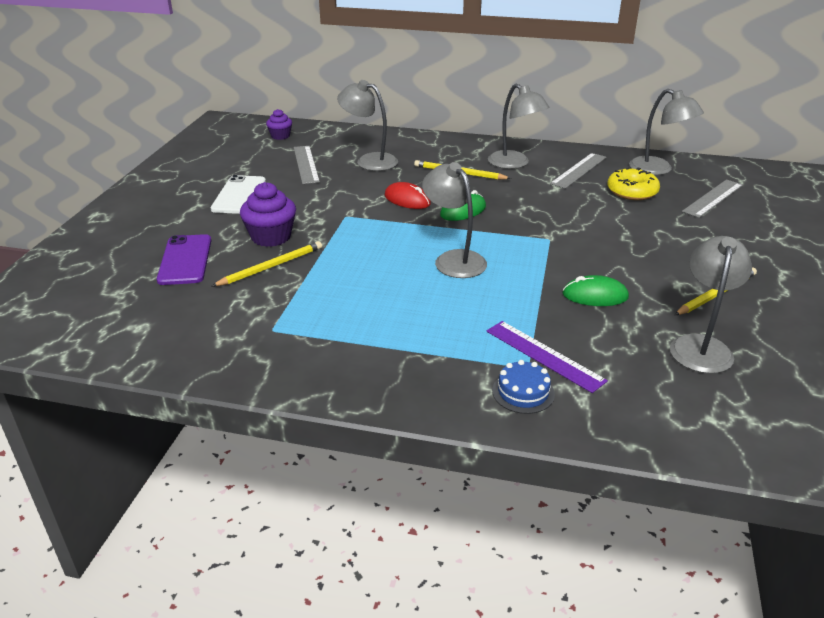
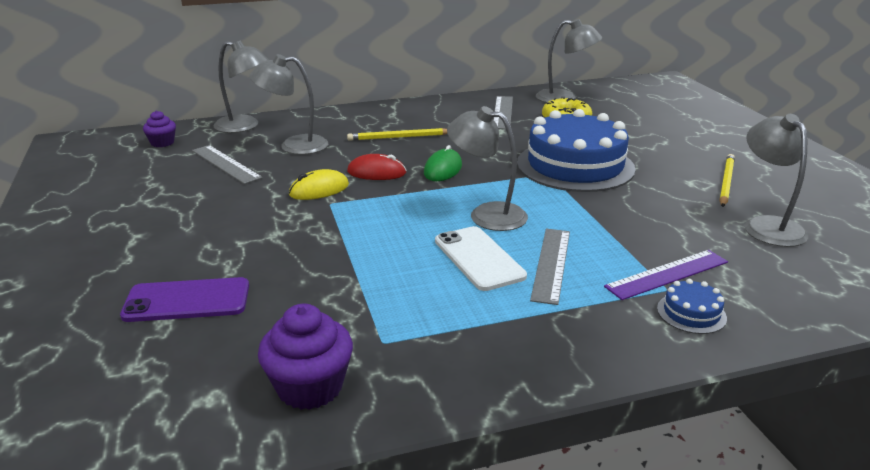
camera: 30 degrees left, 5 degrees down
purple phone [157,234,211,285] -> purple phone turned 60 degrees counterclockwise [120,277,249,322]
white phone [211,175,266,214] -> white phone moved to [435,226,527,291]
yellow pencil [211,241,322,287] -> none
purple cupcake [240,182,296,247] -> purple cupcake moved to [258,304,353,410]
purple ruler [487,321,608,393] -> purple ruler turned 45 degrees counterclockwise [604,250,728,300]
grey lamp [488,84,550,169] -> grey lamp moved to [214,40,269,133]
green mouse [562,275,629,306] -> none
grey ruler [682,179,743,218] -> grey ruler moved to [530,229,570,305]
none -> yellow mouse [289,169,349,200]
none -> blue cake [517,109,635,192]

